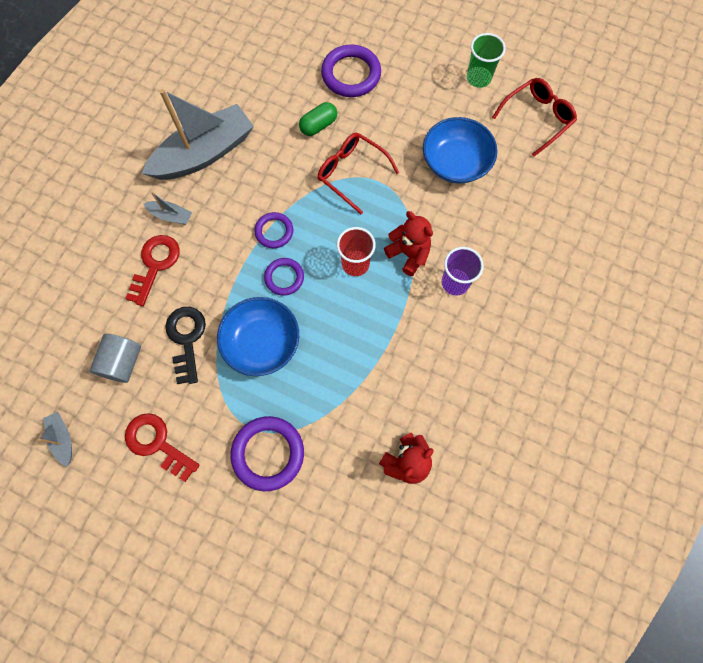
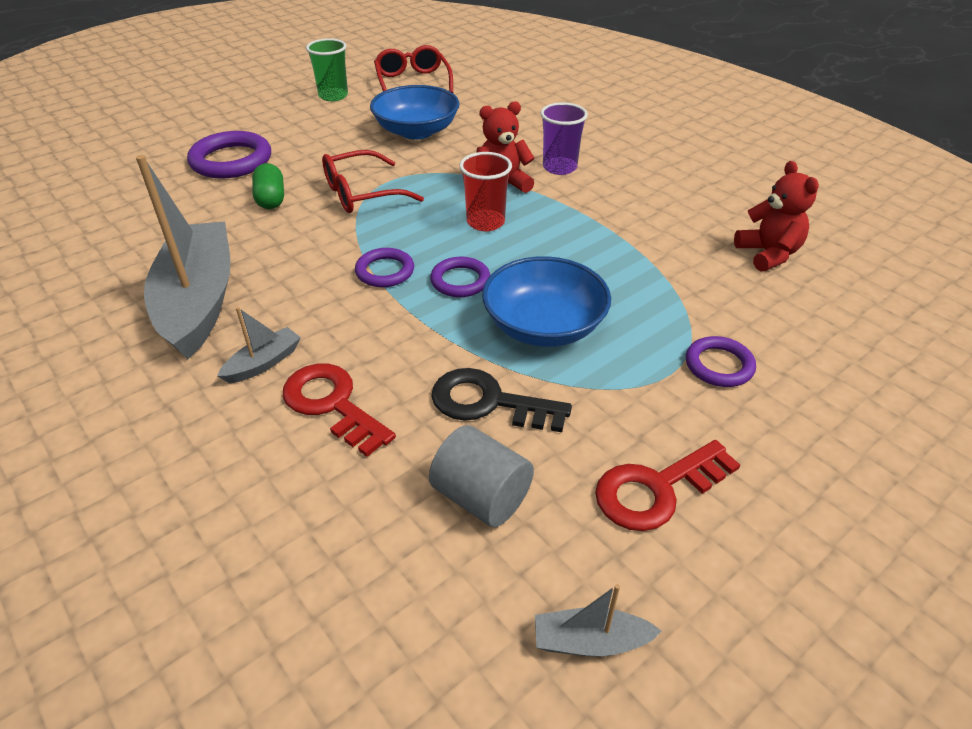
camera: 65 degrees left, 30 degrees down
purple ring [230,416,304,491] -> purple ring [686,336,756,387], size x0.60

